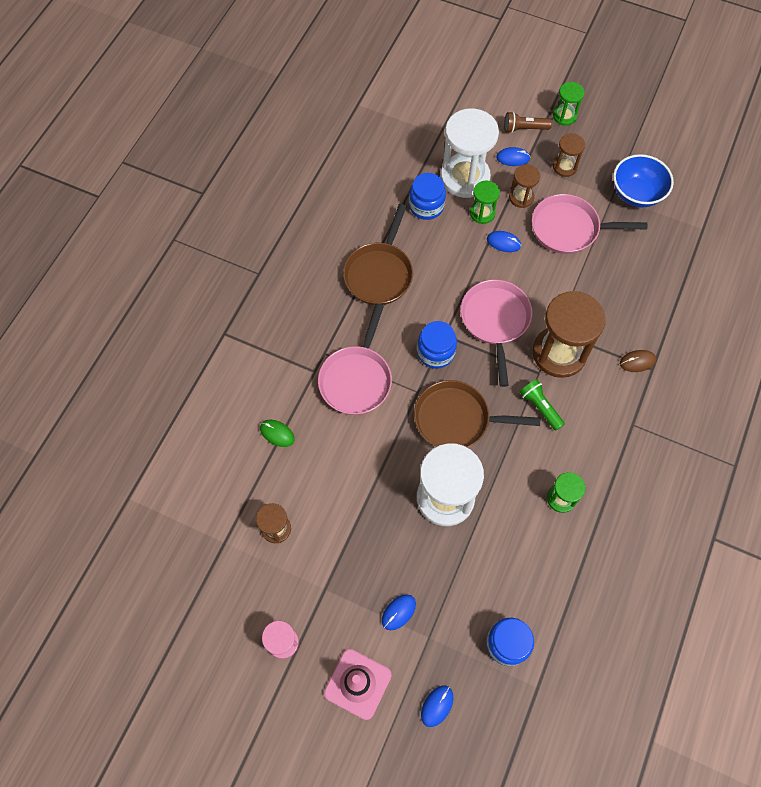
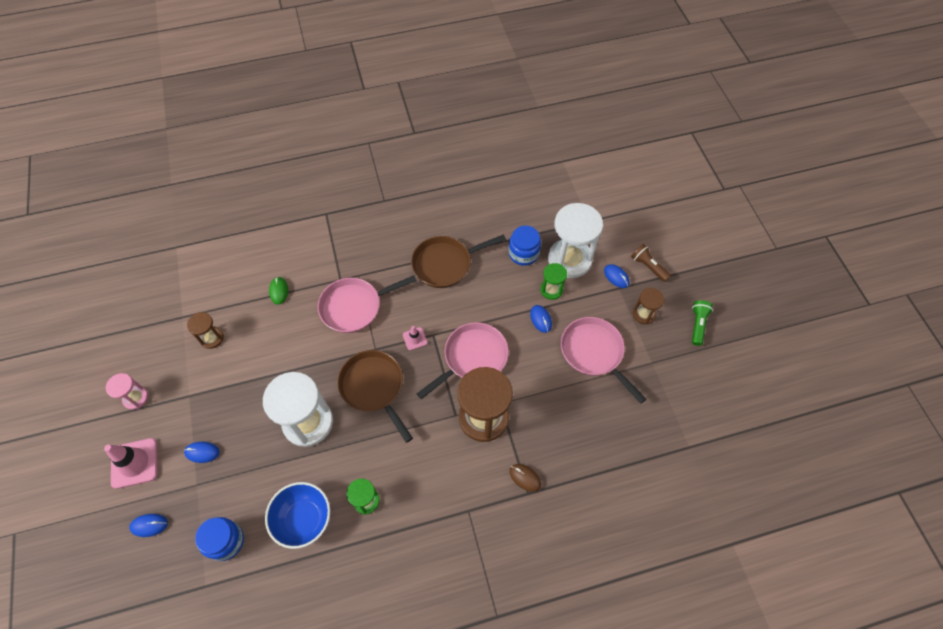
camera: 50 degrees right, 5 degrees down
blue jar [417,321,457,369] -> pink traffic cone [403,326,428,350]
brown hourglass [509,164,540,208] -> none
green flashlight [520,379,565,431] -> green flashlight moved to [692,300,713,346]
green hourglass [553,82,584,126] -> none
blue bowl [613,154,674,208] -> blue bowl moved to [265,482,330,549]

